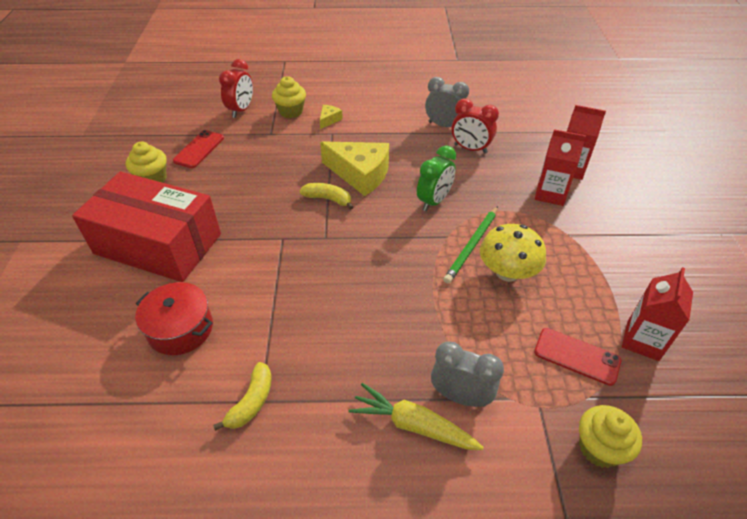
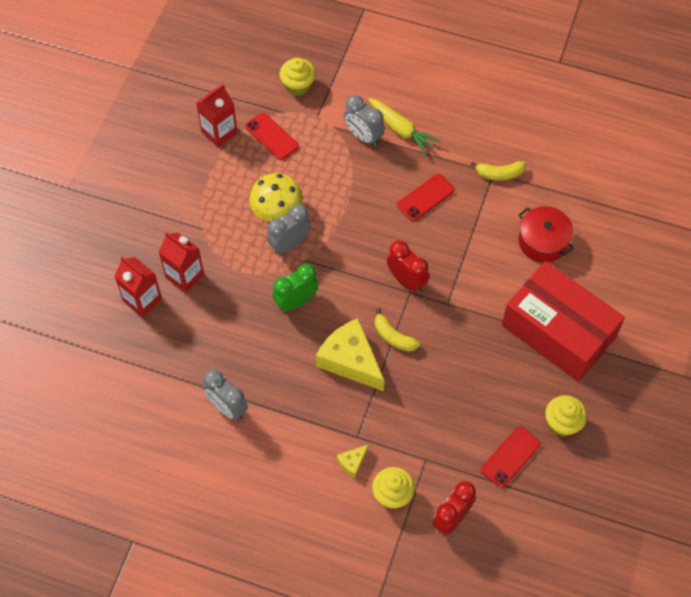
camera: 160 degrees left, 15 degrees up
yellow banana [213,362,271,431] -> yellow banana turned 135 degrees counterclockwise [470,161,526,180]
green pencil [443,206,498,284] -> grey clock [267,204,311,254]
red clock [452,99,499,154] -> red clock moved to [387,240,429,293]
none -> red phone [397,174,455,221]

